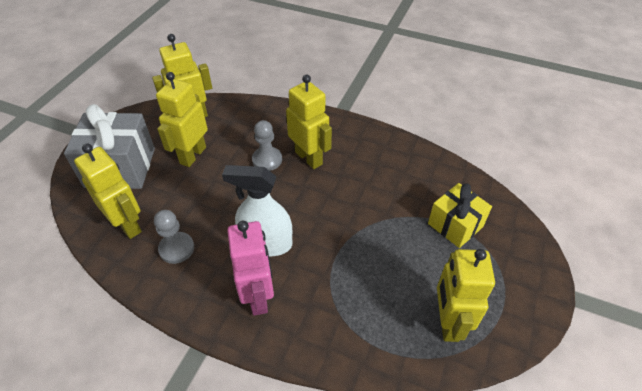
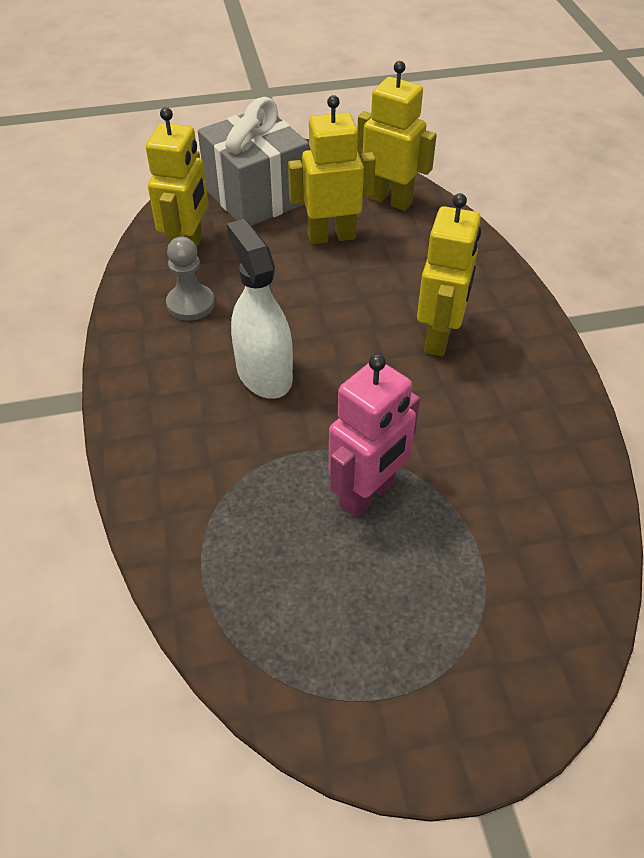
camera: 55 degrees right, 0 degrees up
pink robot [227,221,274,316] -> pink robot moved to [329,354,420,518]
grey pawn [252,120,282,171] -> none
yellow gift [428,183,492,248] -> none
yellow robot [437,249,495,342] -> none

